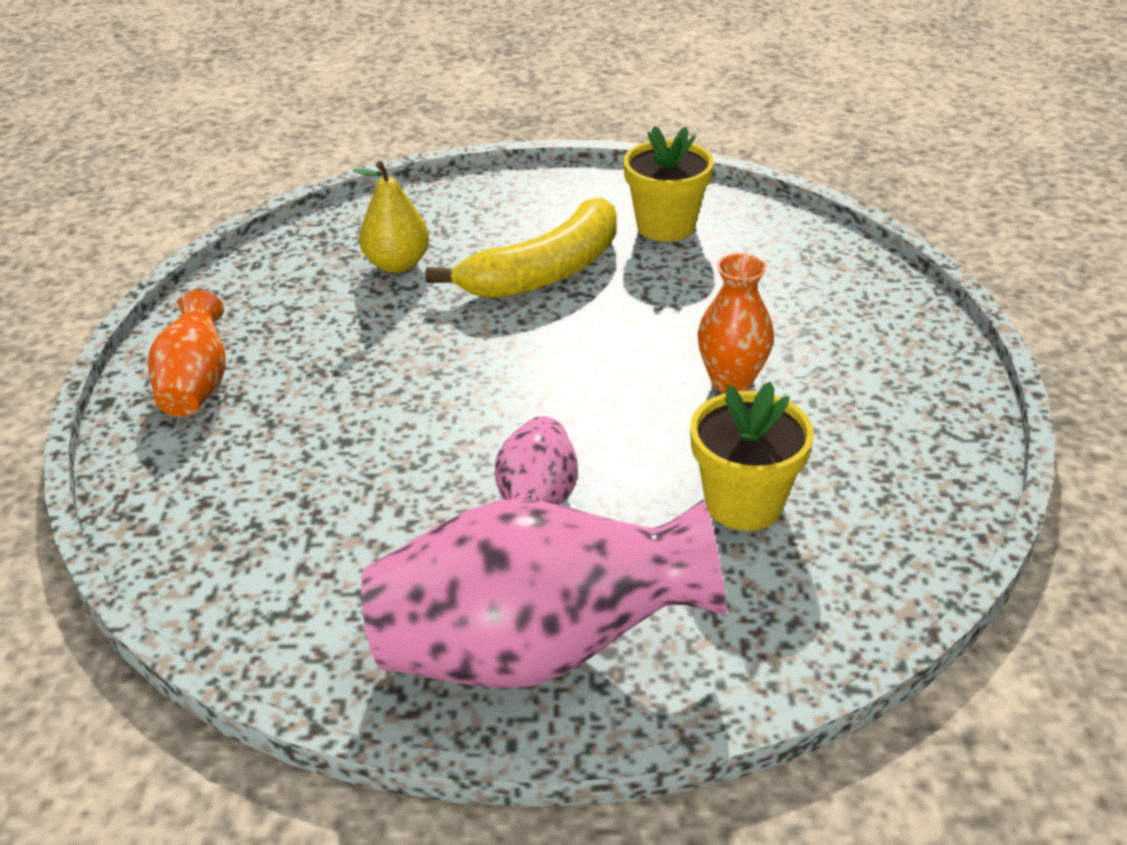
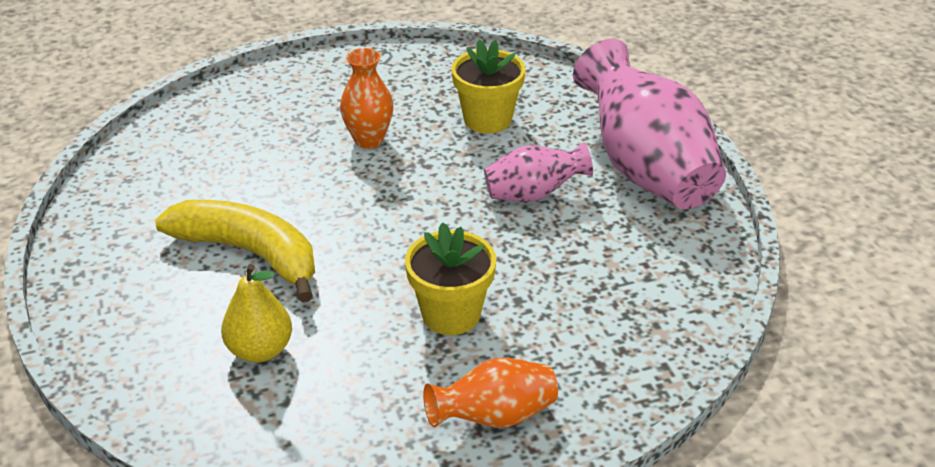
camera: 110 degrees left, 0 degrees up
yellow flower pot [623,126,714,242] -> yellow flower pot moved to [405,222,496,335]

